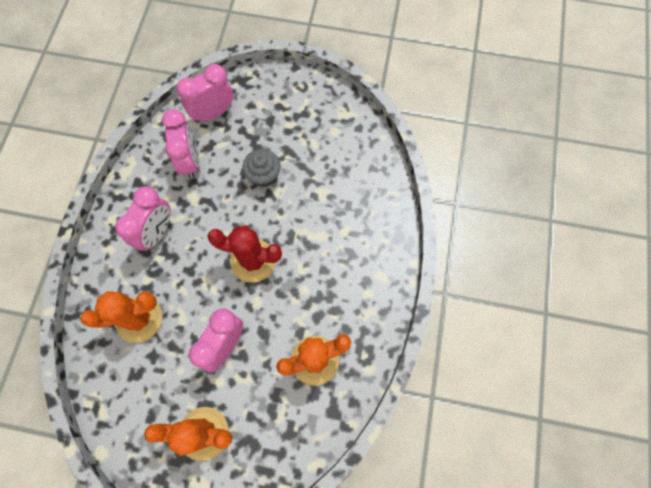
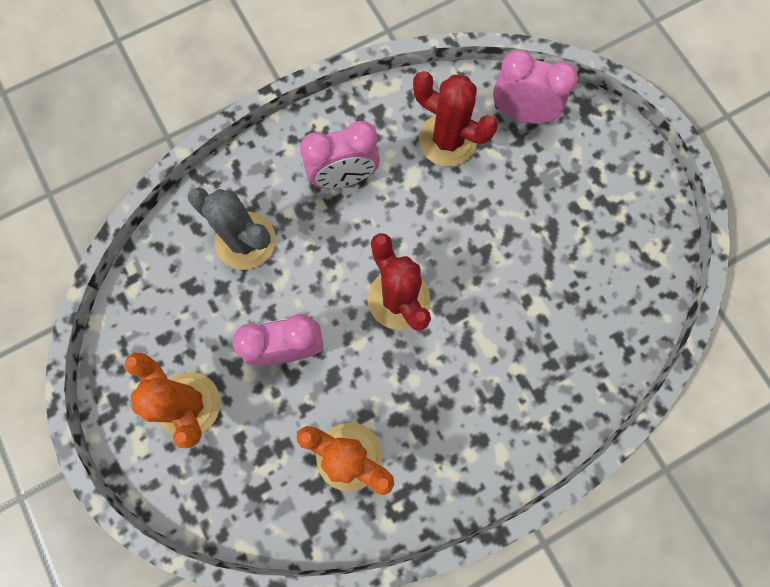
camera: 50 degrees right, 5 degrees up
orange cactus [81,291,162,343] -> grey cactus [188,187,276,270]
pink clock [162,109,199,179] -> red cactus [413,71,498,167]
grey cupcake [242,149,281,187] -> none

